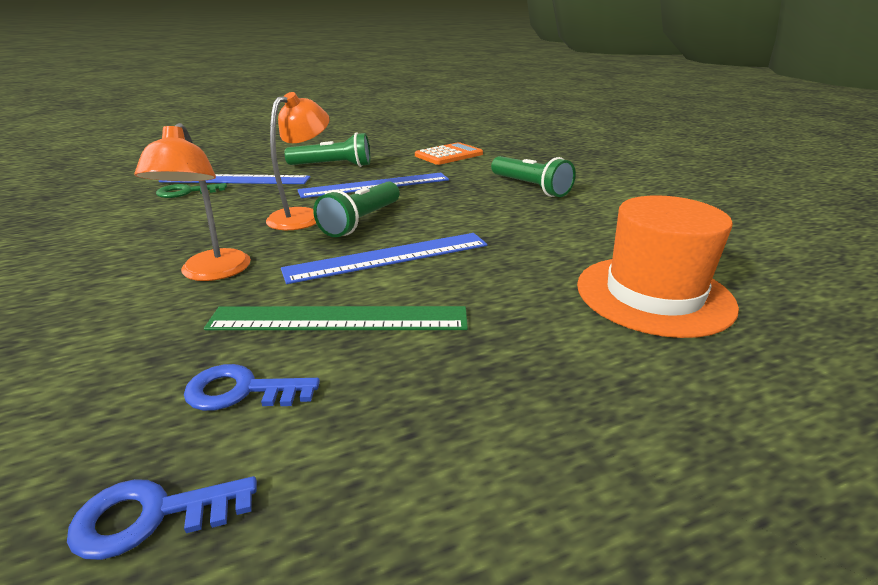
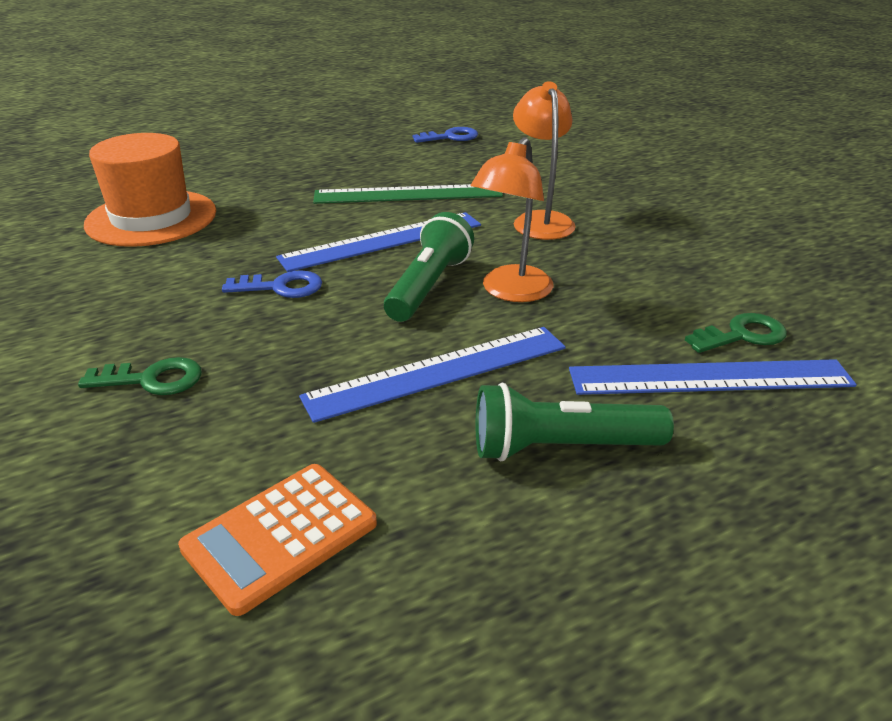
camera: 175 degrees right, 5 degrees up
blue key [184,364,320,411] -> blue key moved to [222,270,322,298]
green flashlight [491,156,576,197] -> green key [78,357,202,395]

